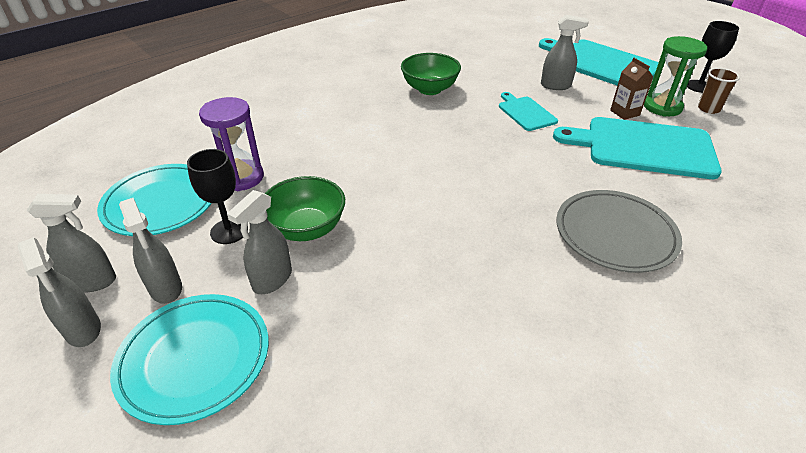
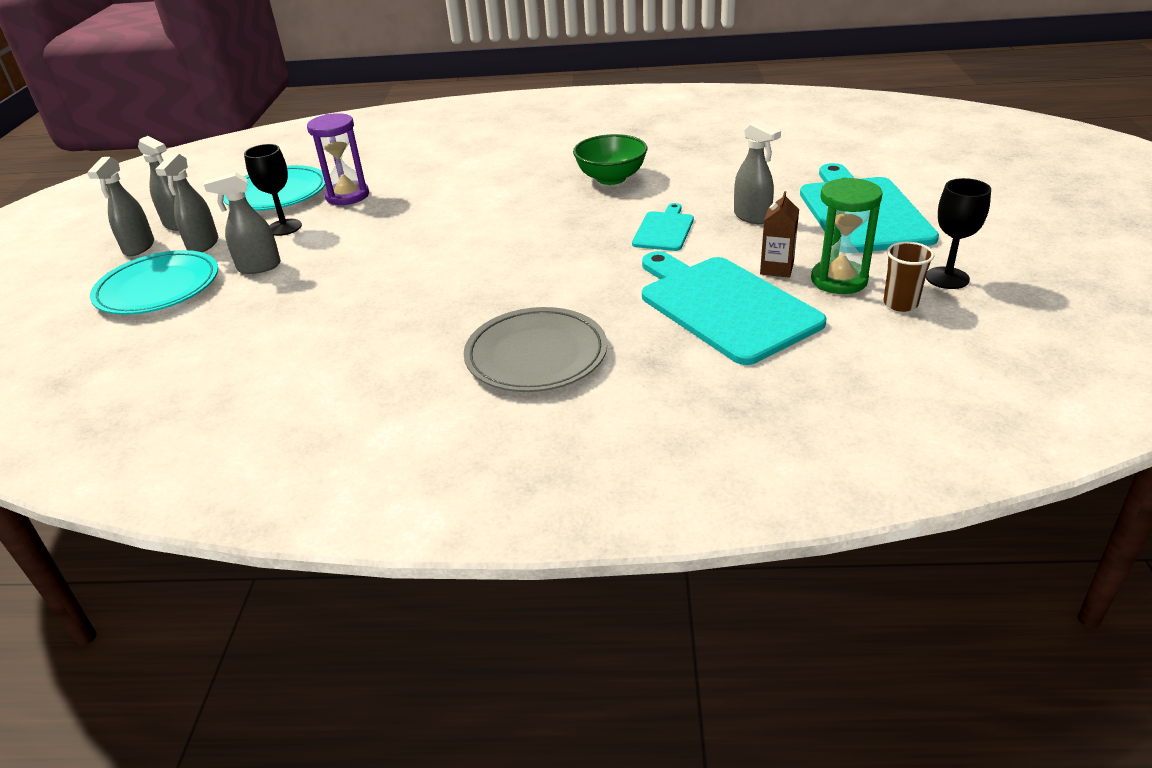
camera: 45 degrees right, 5 degrees down
green bowl [265,176,345,241] -> none

